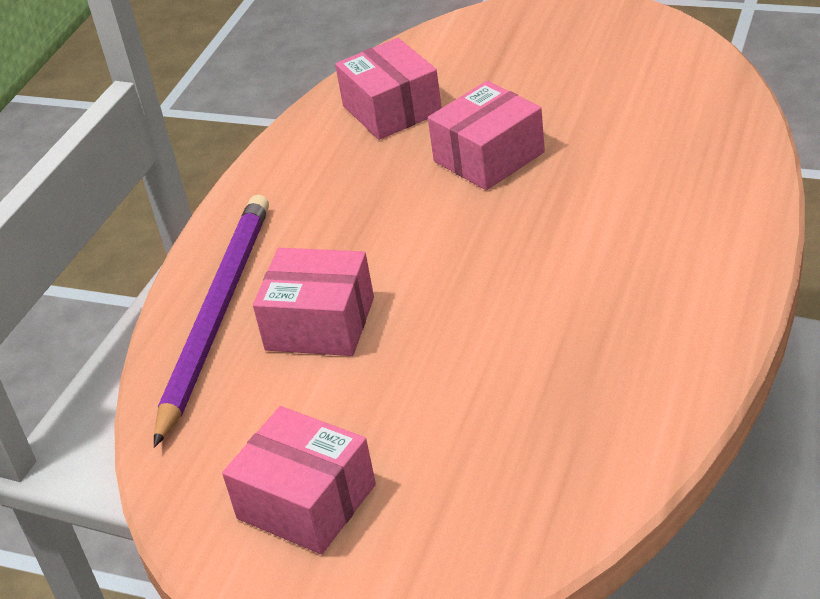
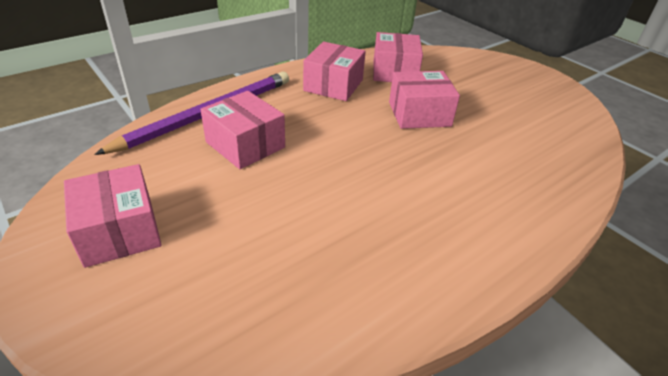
camera: 25 degrees right, 0 degrees up
none -> pink box [303,42,366,101]

